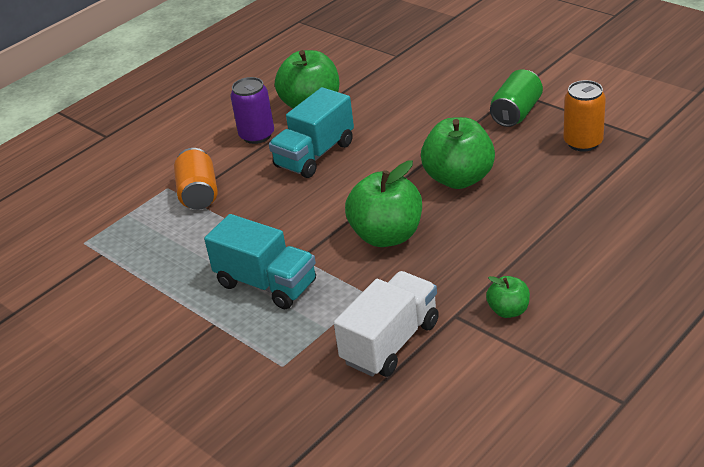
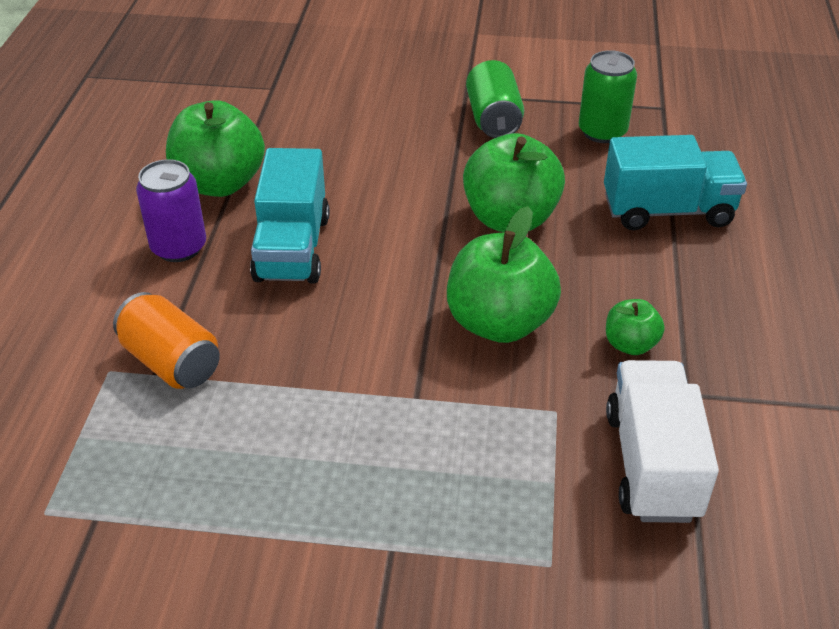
camera: 40 degrees left, 5 degrees up
turquoise truck [204,214,316,309] -> turquoise truck moved to [604,135,747,230]
green apple [486,276,530,318] -> green apple moved to [606,299,665,355]
orange can [563,80,606,152] -> green can [579,50,637,143]

